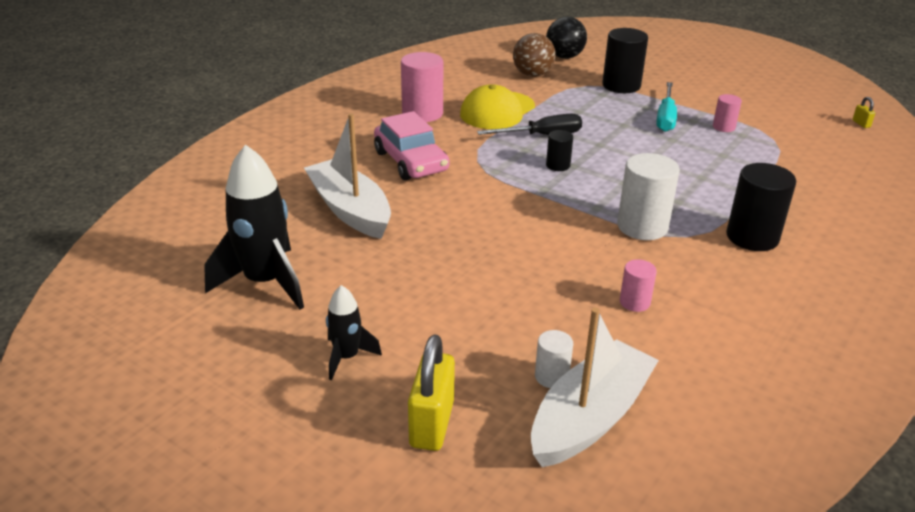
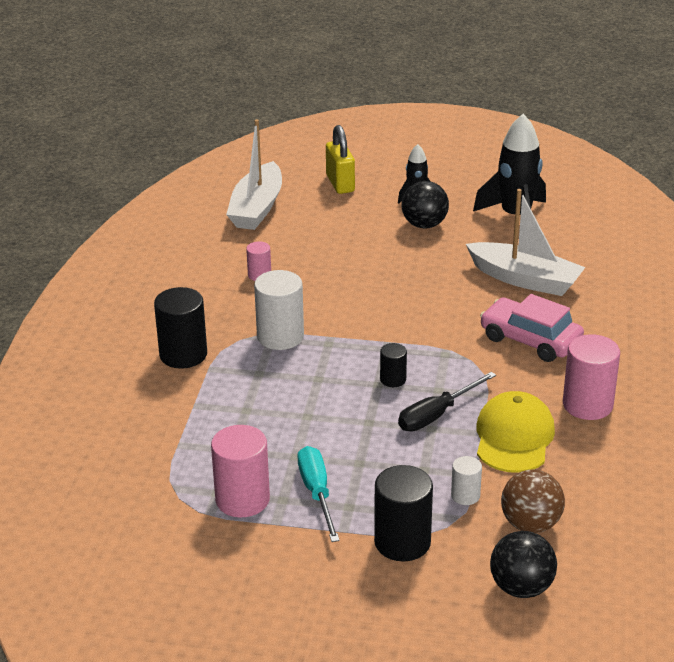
camera: 155 degrees right, 0 degrees up
white cylinder [535,330,573,388] -> white cylinder moved to [451,456,482,505]
pink cylinder [713,94,742,132] -> pink cylinder [211,425,270,517], size x1.87
yellow padlock [853,97,875,128] -> none
none -> black ball [401,181,449,229]

